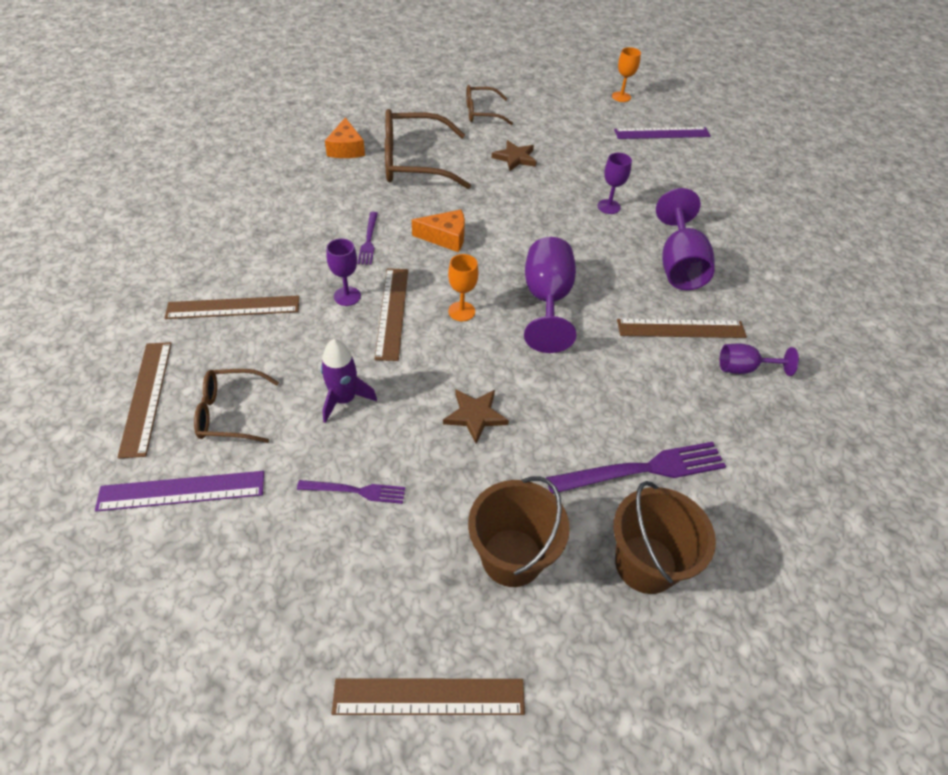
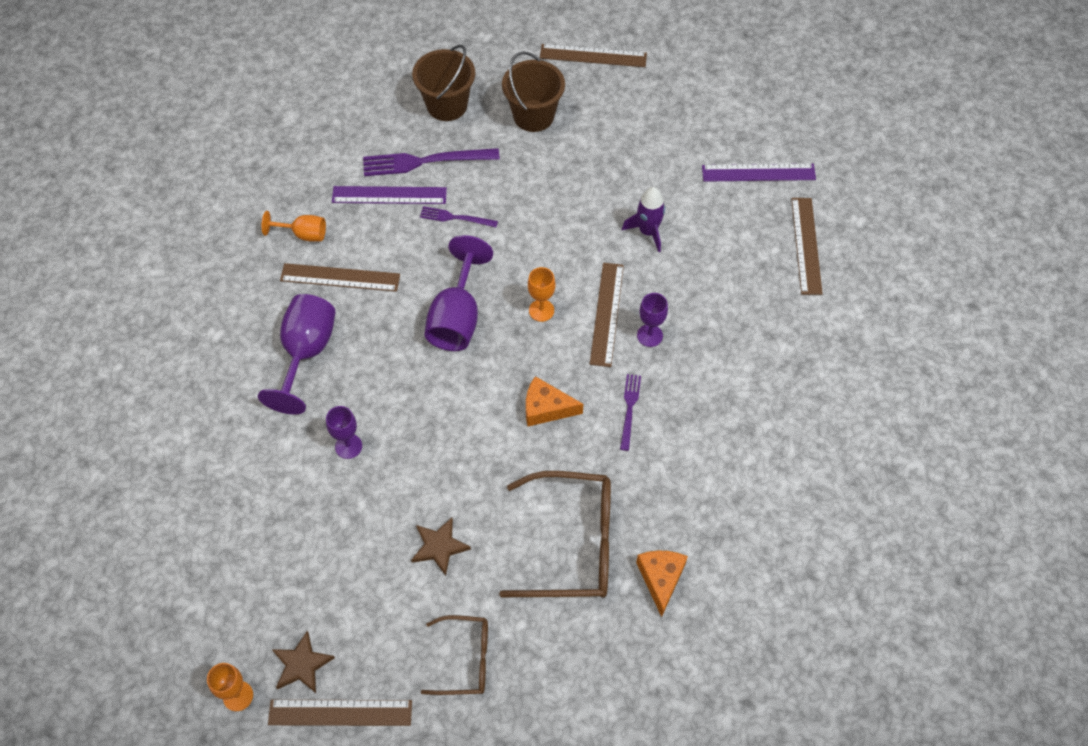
camera: 170 degrees left, 10 degrees up
brown ruler [165,295,299,319] -> brown ruler moved to [268,700,412,726]
brown glasses [194,369,279,443] -> none
purple fork [297,480,405,504] -> purple fork moved to [420,206,498,227]
brown star [443,390,509,444] -> brown star moved to [272,631,335,693]
purple ruler [614,127,711,139] -> purple ruler moved to [332,186,447,204]
purple goblet [720,343,799,376] -> orange goblet [262,211,326,242]

